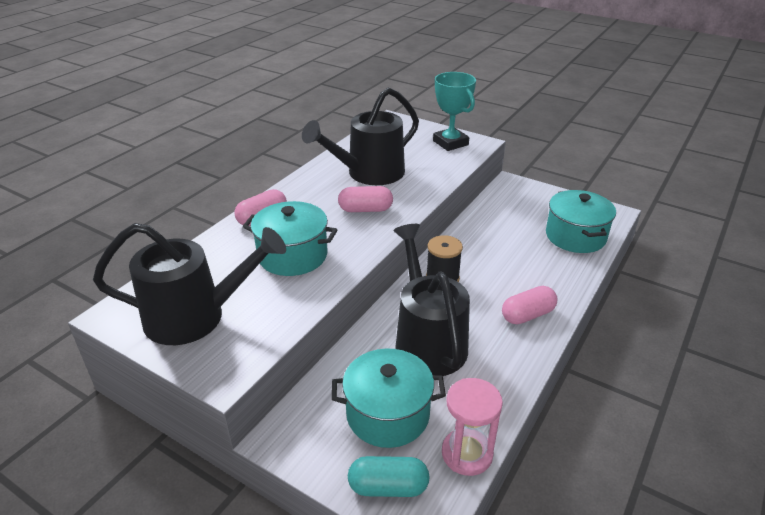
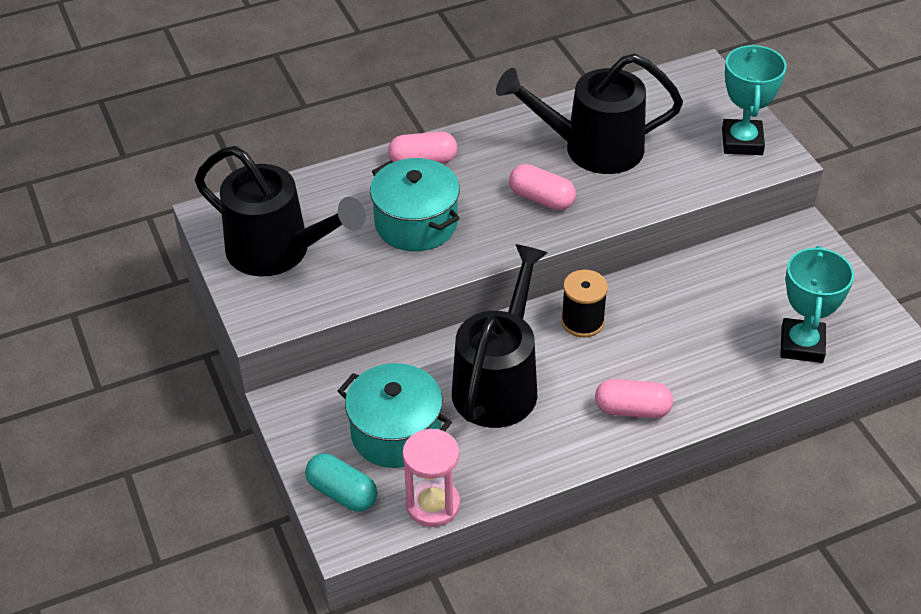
camera: 35 degrees right, 10 degrees up
turquoise pot [546,190,616,253] -> turquoise trophy [780,246,854,363]

